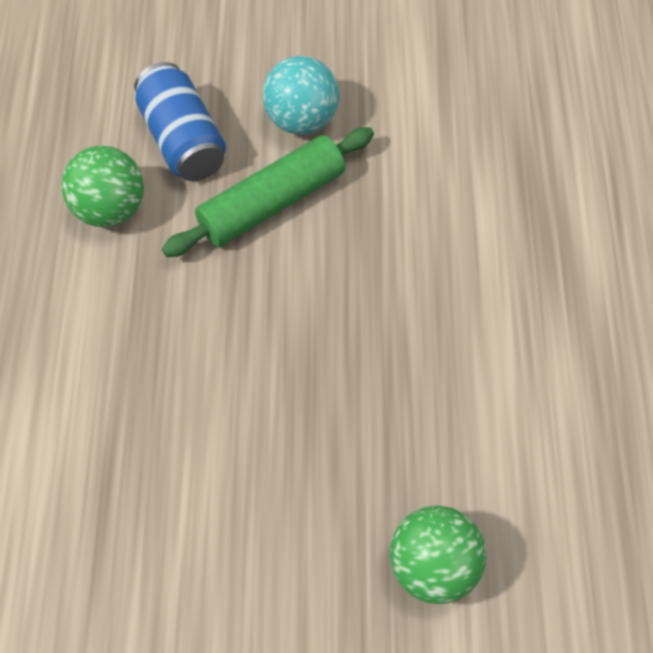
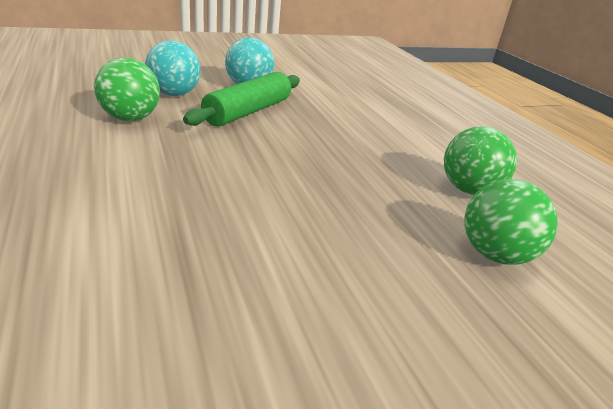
camera: 25 degrees left, 30 degrees down
blue can [134,62,226,181] -> turquoise ball [145,40,200,96]
none -> green ball [444,126,517,195]

